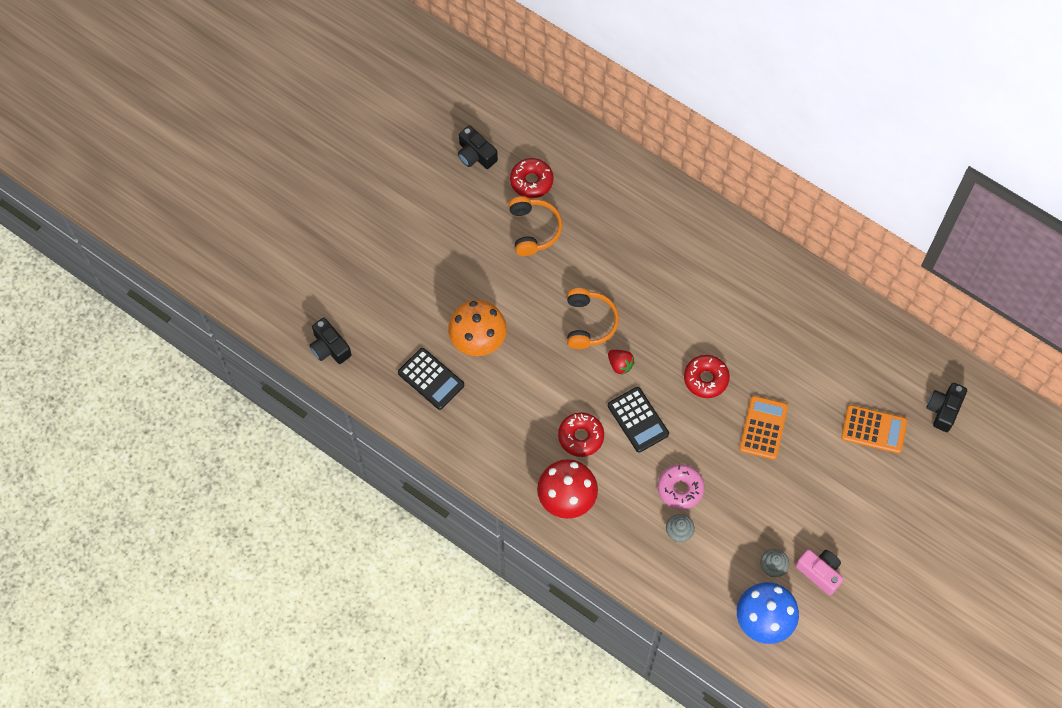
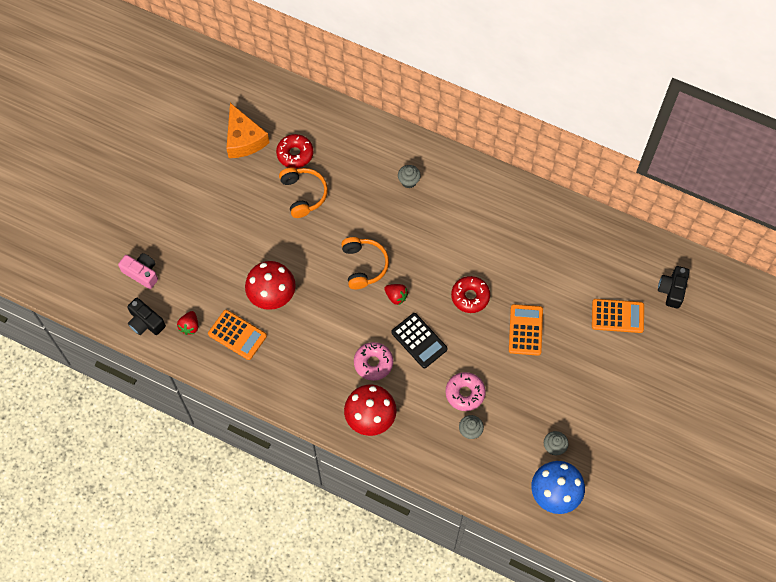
camera: 10 degrees left, 0 degrees up
black calculator [398,348,464,410] -> orange calculator [208,310,267,360]
orange mushroom [448,300,507,356] -> red mushroom [245,261,296,310]
black camera [458,125,498,169] -> orange cheese [226,103,269,158]
red donut [558,412,604,457] -> pink donut [354,342,393,381]
pink camera [796,549,843,595] -> pink camera moved to [118,253,158,289]
none -> red strawberry [177,311,198,335]
none -> grey cupcake [398,165,421,188]

